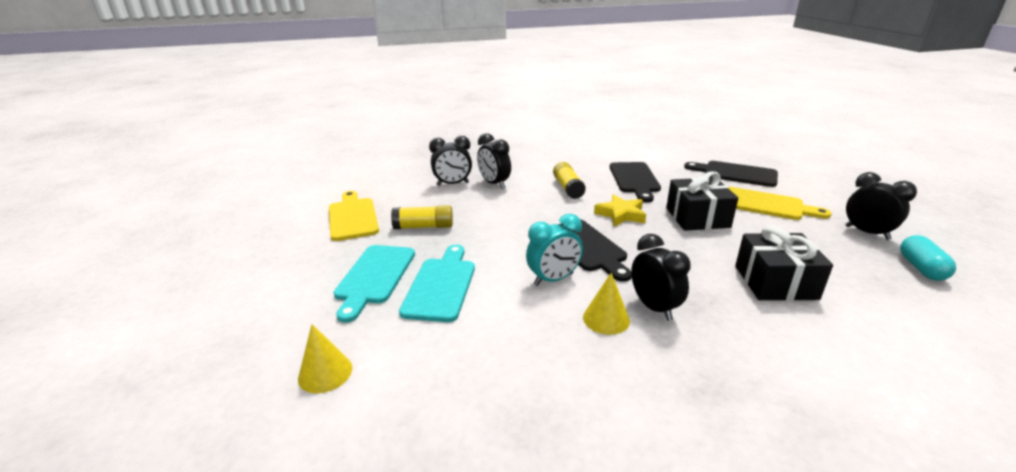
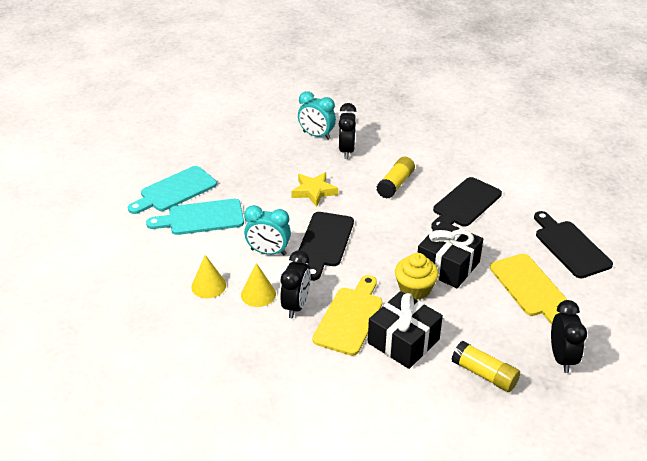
camera: 40 degrees right, 10 degrees up
yellow cone [298,324,353,393] -> yellow cone moved to [191,255,226,298]
yellow cutting board [329,191,379,241] -> yellow cutting board moved to [312,275,383,356]
yellow glue stick [391,205,453,229] -> yellow glue stick moved to [451,341,520,392]
turquoise cutting board [399,245,475,322] -> turquoise cutting board turned 150 degrees counterclockwise [146,199,244,235]
black clock [429,136,472,186] -> turquoise clock [298,91,336,140]
yellow star [594,194,646,227] -> yellow star moved to [291,172,338,207]
turquoise capsule [900,235,956,281] -> none
none -> yellow cupcake [395,253,439,300]

